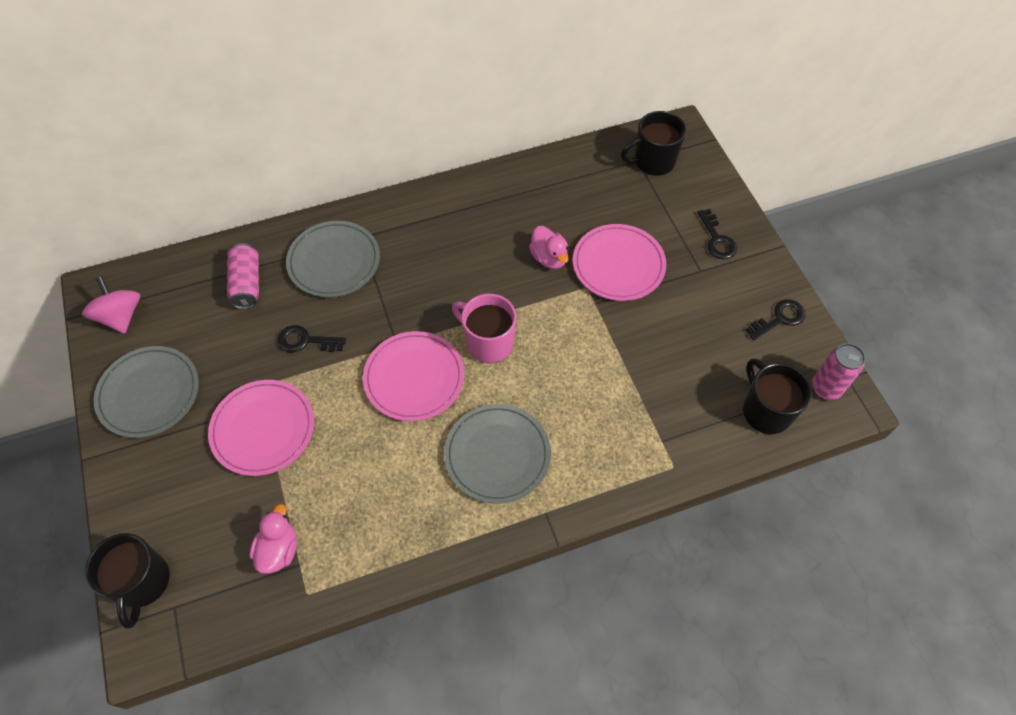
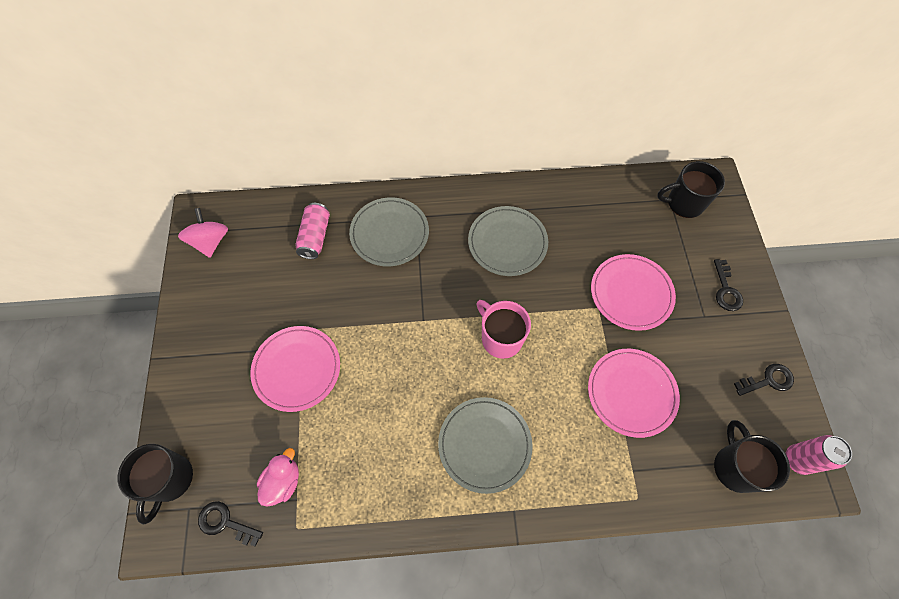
camera: 15 degrees right, 5 degrees up
grey plate [94,346,199,438] -> grey plate moved to [468,206,548,276]
black key [278,325,346,352] -> black key moved to [198,501,263,547]
pink plate [363,331,464,421] -> pink plate moved to [588,349,680,438]
pink duck [529,226,569,269] -> none

